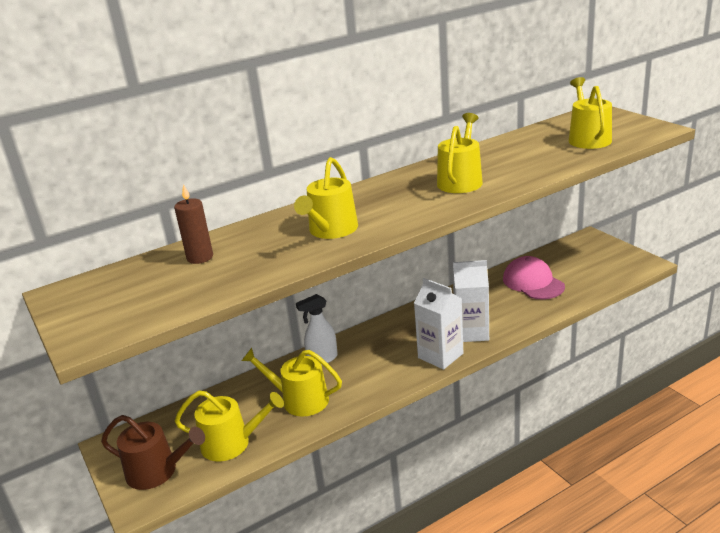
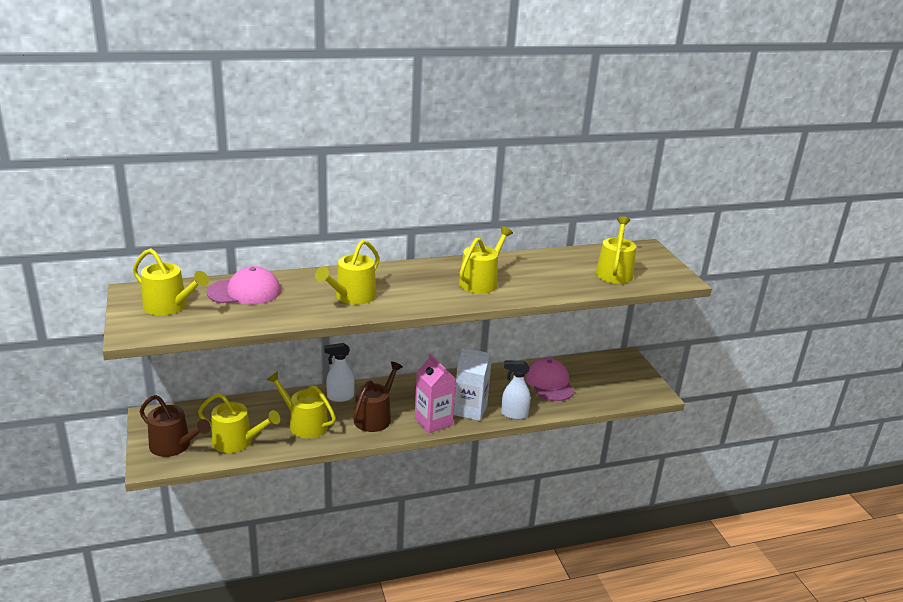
camera: 10 degrees right, 0 degrees up
brown candle [174,184,213,264] -> pink cap [207,266,281,305]
white carton [414,278,463,370] -> pink carton [415,354,456,433]
none -> yellow watering can [133,248,209,315]
none -> brown watering can [353,361,403,432]
none -> white spray bottle [501,360,531,419]

